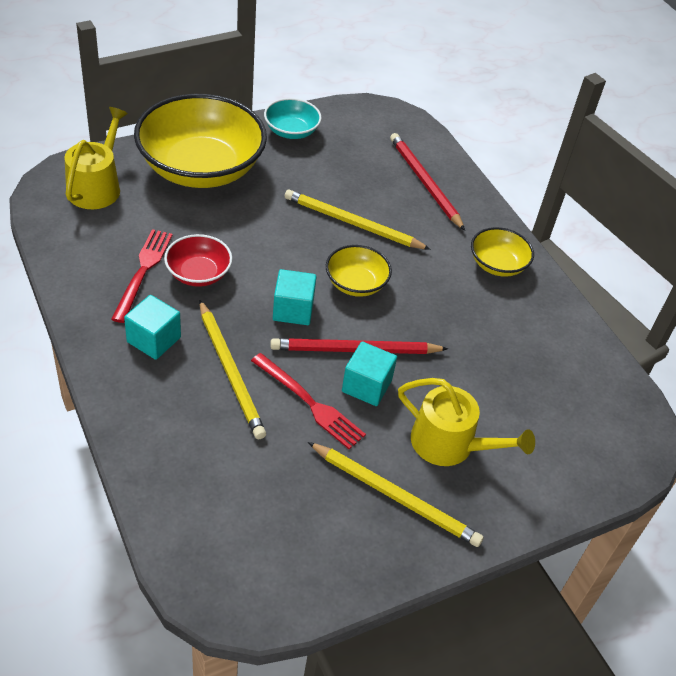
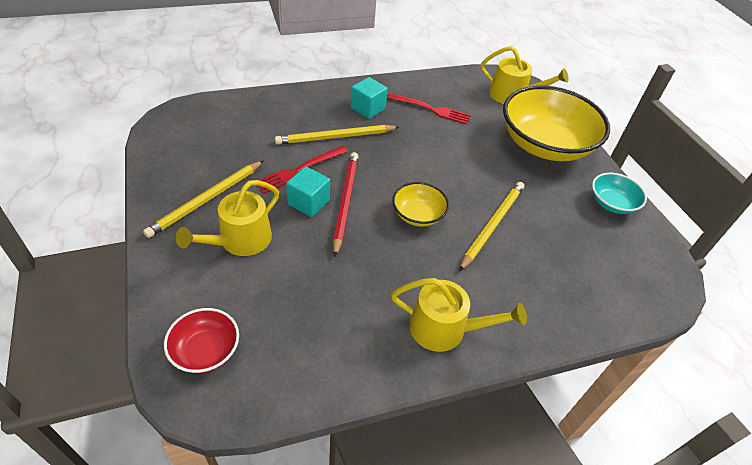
camera: 100 degrees right, 0 degrees up
red bowl [164,234,232,287] -> red bowl moved to [164,308,239,373]
turquoise cube [273,269,317,325] -> none
red pencil [390,133,465,231] -> none
yellow bowl [471,227,534,277] -> yellow watering can [391,278,527,352]

